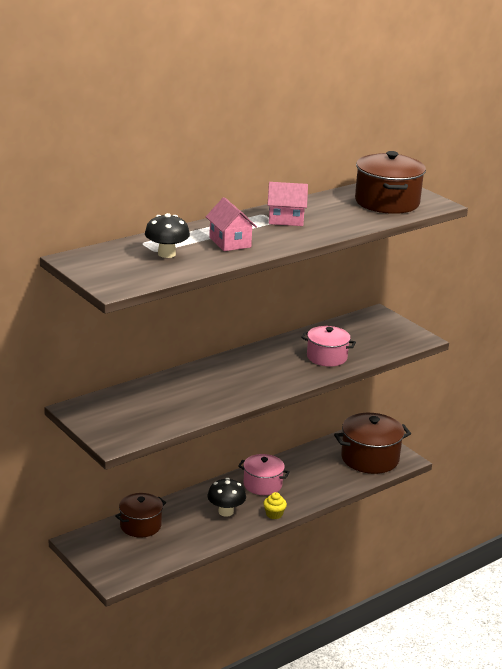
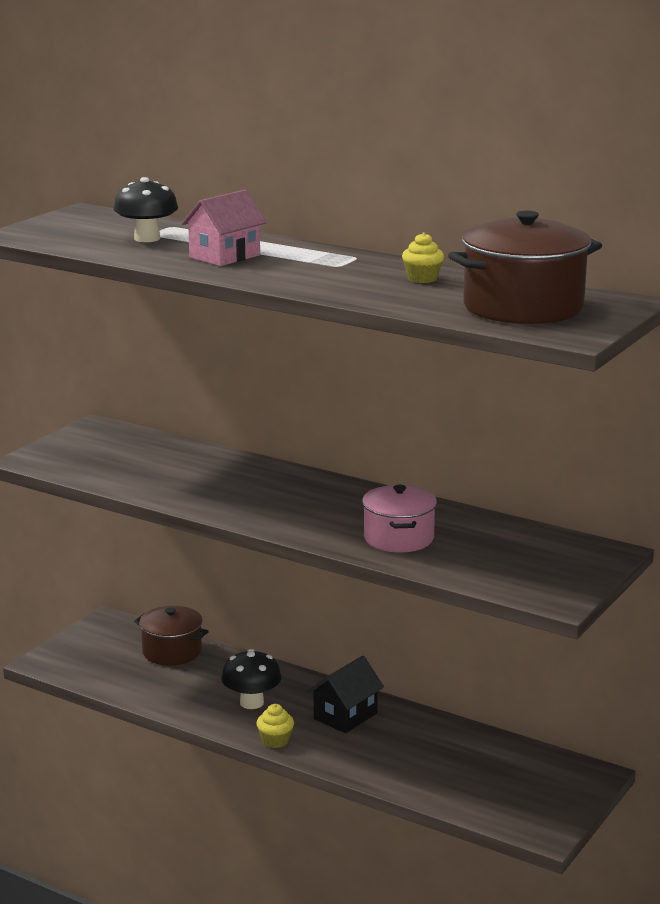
camera: 70 degrees right, 5 degrees down
pink pot [238,454,290,495] -> black house [307,656,384,733]
pink house [268,182,308,226] -> none
brown pot [334,413,411,474] -> none
none -> yellow cupcake [402,233,444,283]

